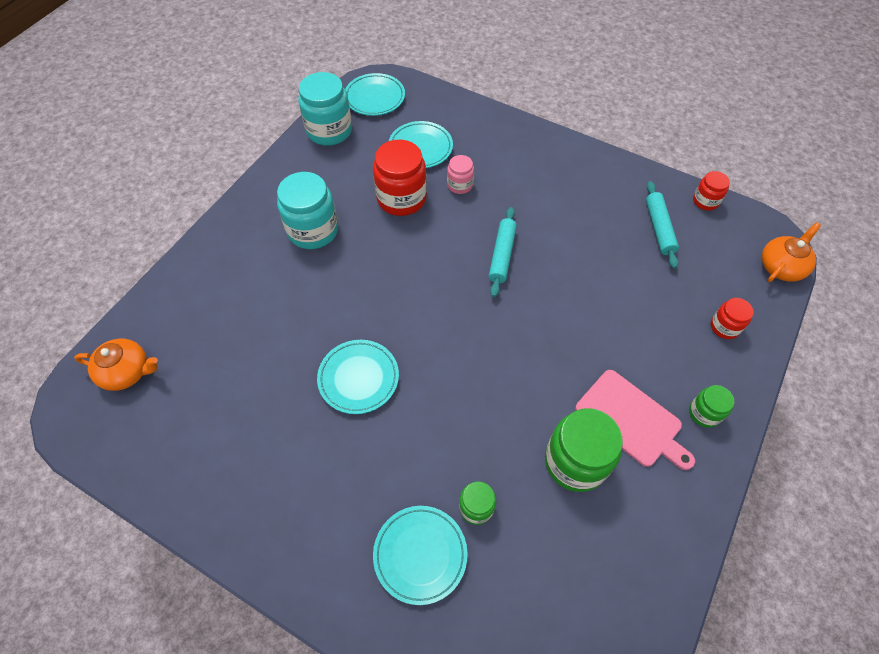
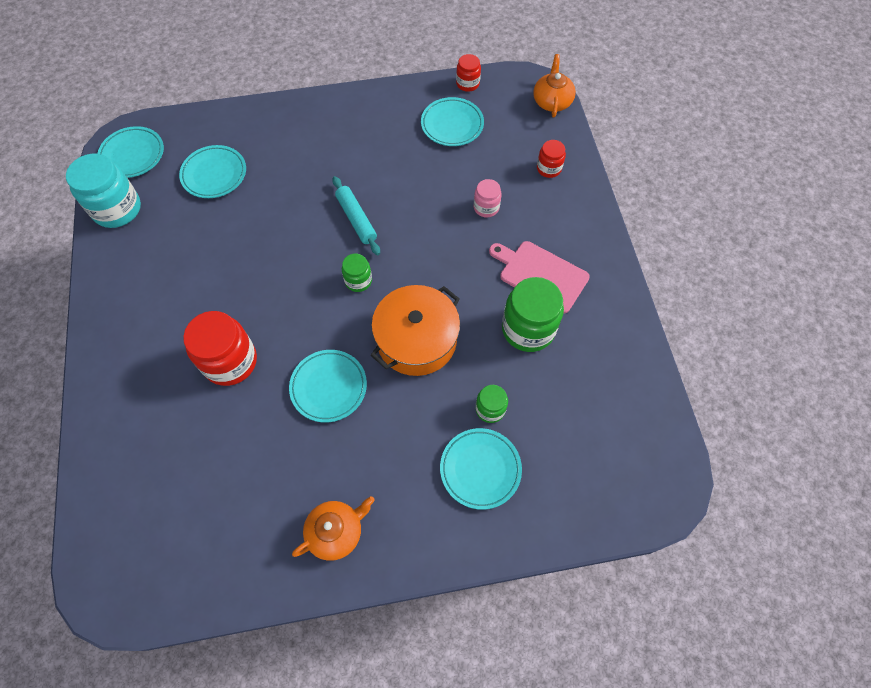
camera: 40 degrees left, 5 degrees up
orange teapot [74,339,158,391] -> orange teapot moved to [292,496,375,561]
turquoise jar [277,172,338,249] -> none
red jar [373,140,427,216] -> red jar moved to [183,311,257,386]
pink jar [447,155,474,194] -> pink jar moved to [474,179,502,217]
pink cutting board [575,370,695,470] -> pink cutting board turned 150 degrees counterclockwise [489,241,590,313]
turquoise rolling pin [646,181,679,269] -> turquoise plate [421,97,484,146]
green jar [689,385,734,428] -> green jar moved to [342,254,372,292]
none -> orange pot [371,285,460,376]

